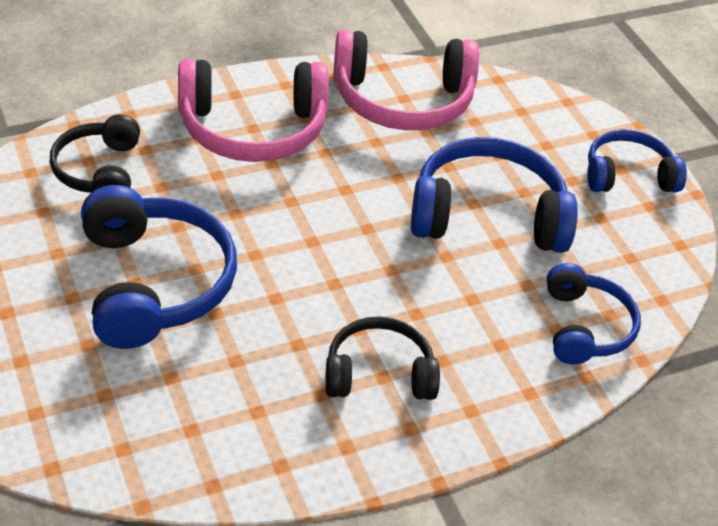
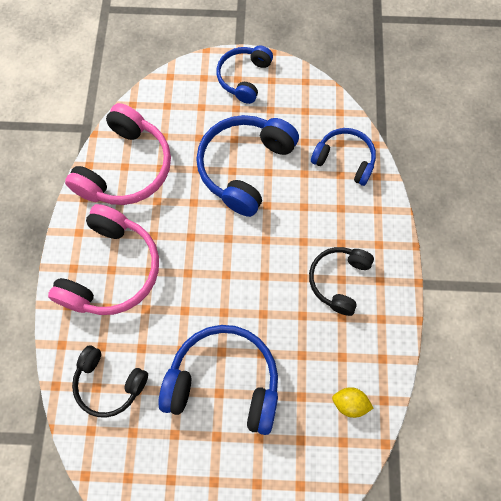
camera: 60 degrees left, 25 degrees up
none -> yellow lemon [332,387,373,418]

